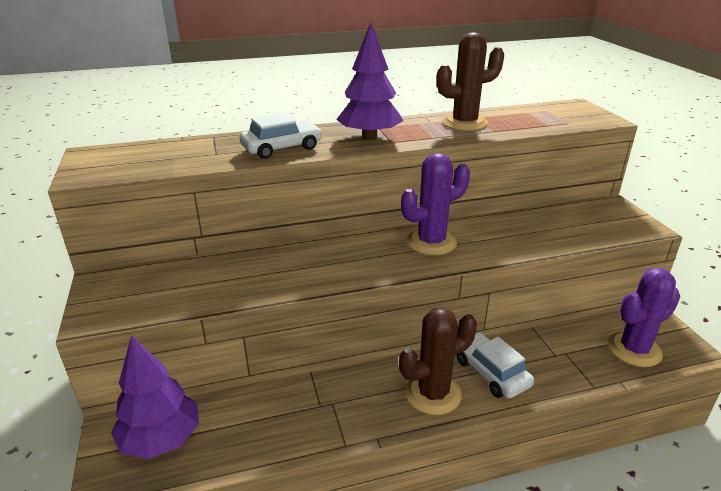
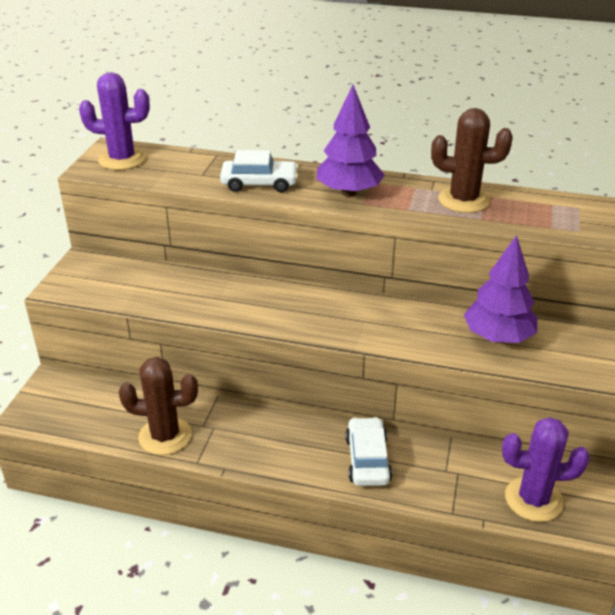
camera: 30 degrees right, 5 degrees up
purple tree [111,335,199,459] -> purple tree moved to [464,235,537,343]
brown cactus [399,307,477,415] -> brown cactus moved to [119,357,198,455]
purple cactus [401,153,470,255] -> purple cactus moved to [79,72,150,170]

